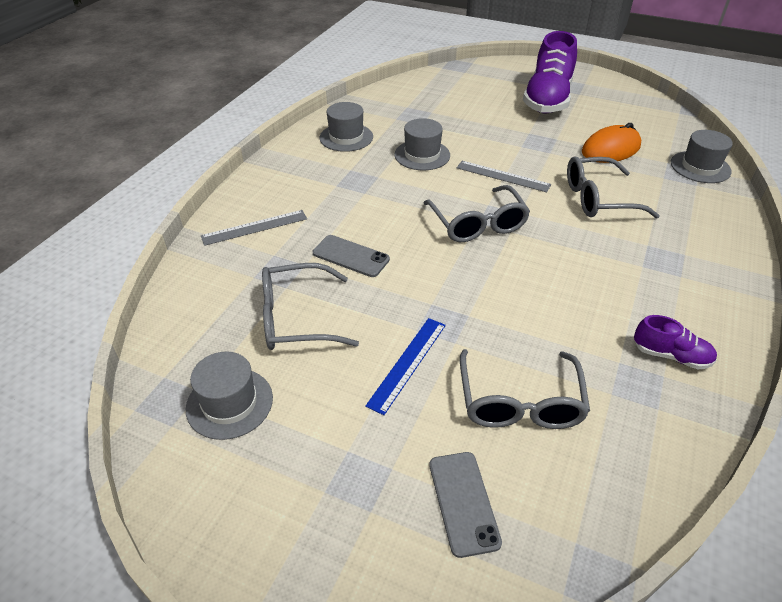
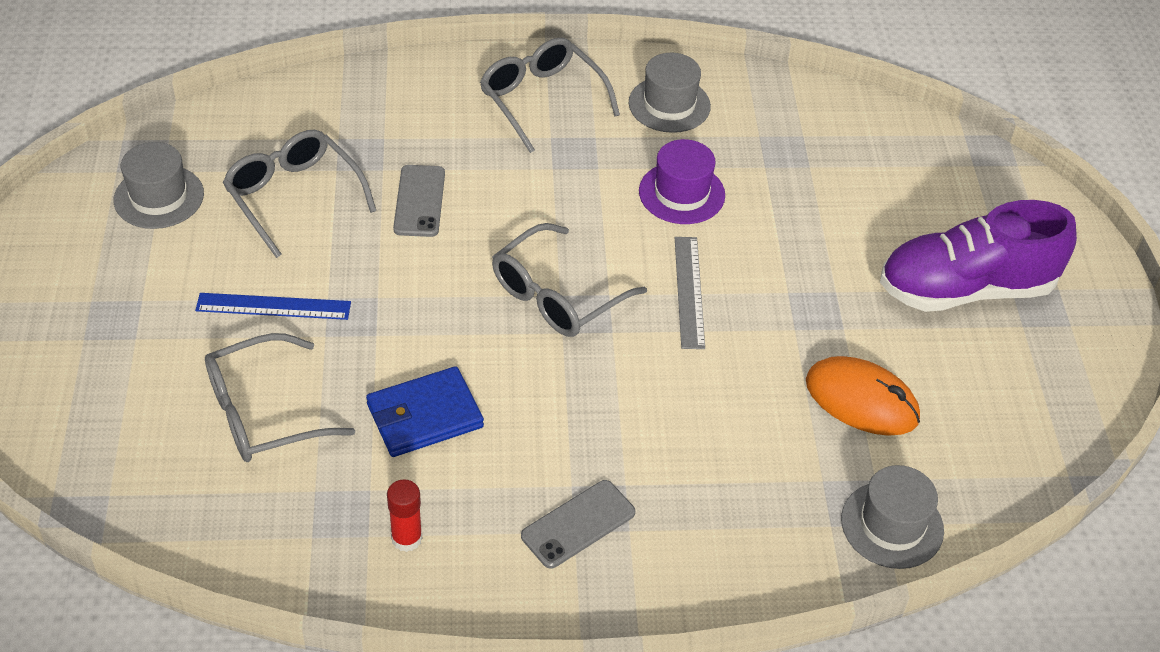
camera: 60 degrees right, 5 degrees up
grey ruler [201,210,307,246] -> none
grey hat [394,118,450,170] -> purple hat [639,139,725,224]
grey phone [429,452,502,558] -> grey phone moved to [521,480,635,569]
grey glasses [567,156,660,219] -> grey glasses moved to [480,38,620,153]
purple shoe [634,315,717,369] -> red glue stick [387,479,423,552]
none -> blue wallet [366,366,484,457]

